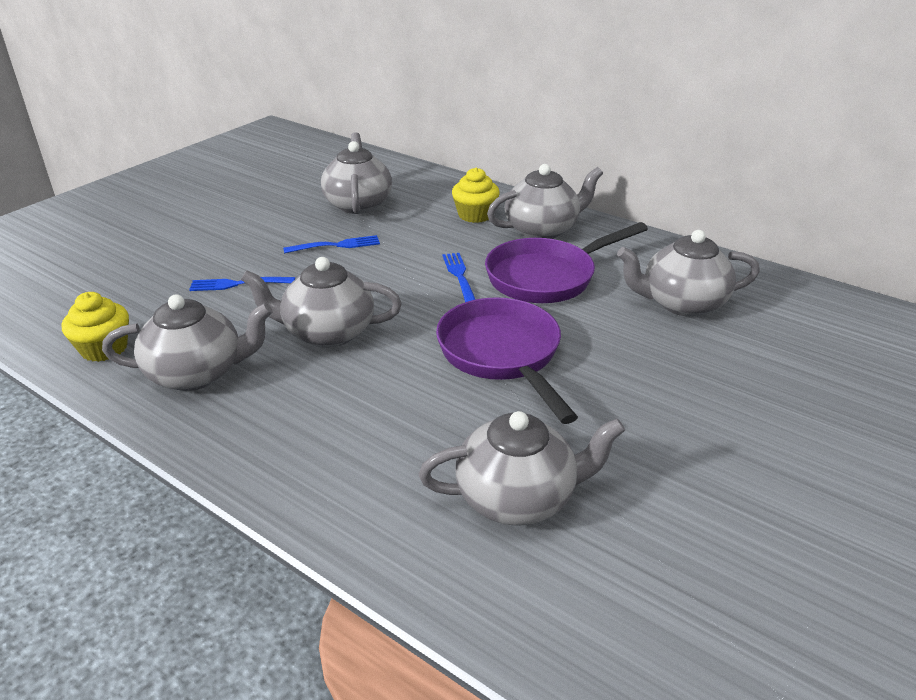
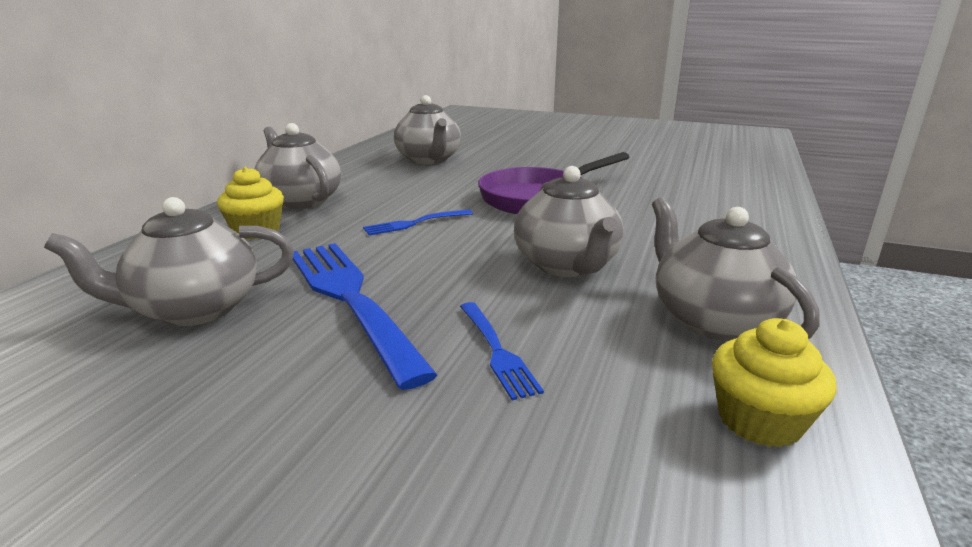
camera: 105 degrees left, 10 degrees down
blue fork [283,235,380,254] -> blue fork [293,243,437,390], size x2.05
grey teapot [419,411,625,526] -> none
purple pan [485,222,648,303] -> none

